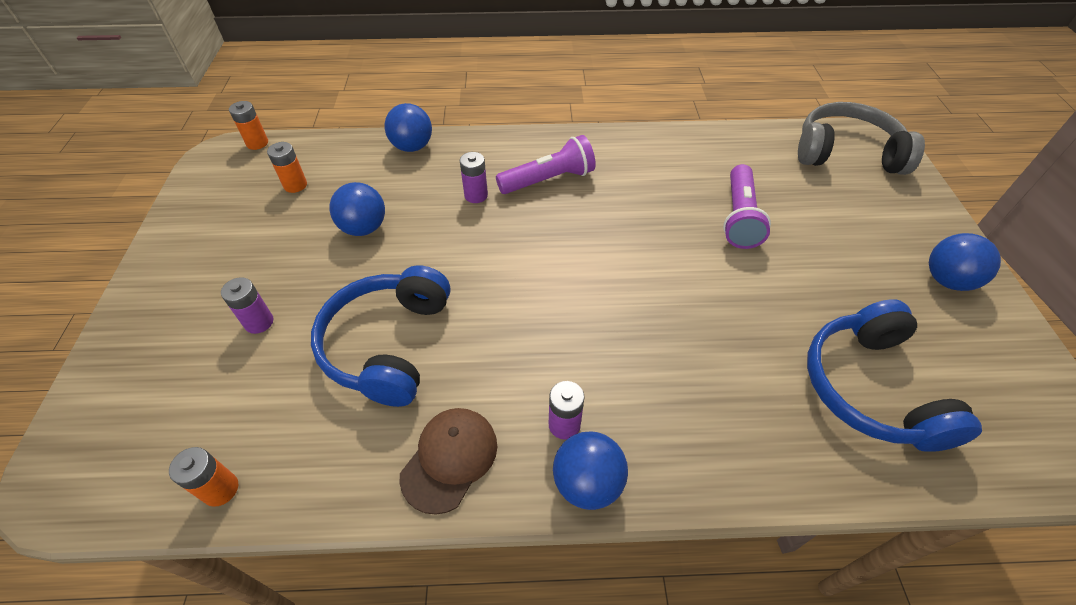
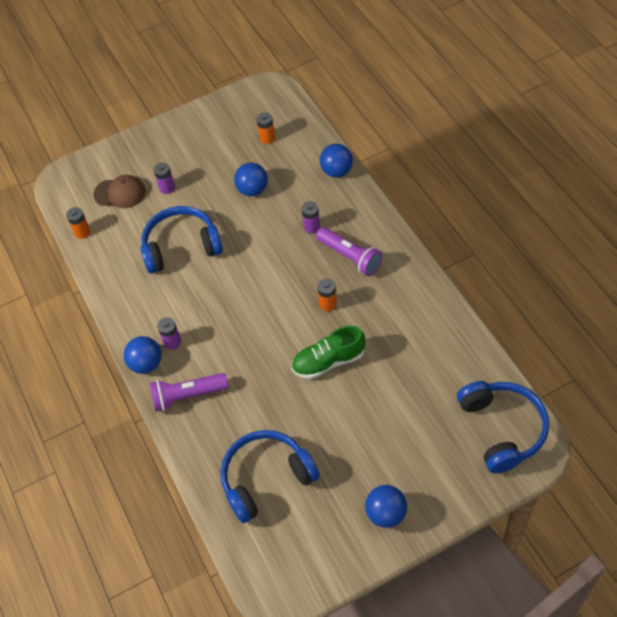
camera: 70 degrees right, 5 degrees up
orange battery [229,101,268,150] -> orange battery moved to [318,279,337,311]
brown cap [399,408,497,515] -> brown cap moved to [93,175,146,208]
purple flashlight [723,164,771,249] -> purple flashlight moved to [149,373,229,412]
grey headphones [798,102,925,175] -> blue headphones [457,381,549,473]
none -> green shoe [291,326,366,379]

